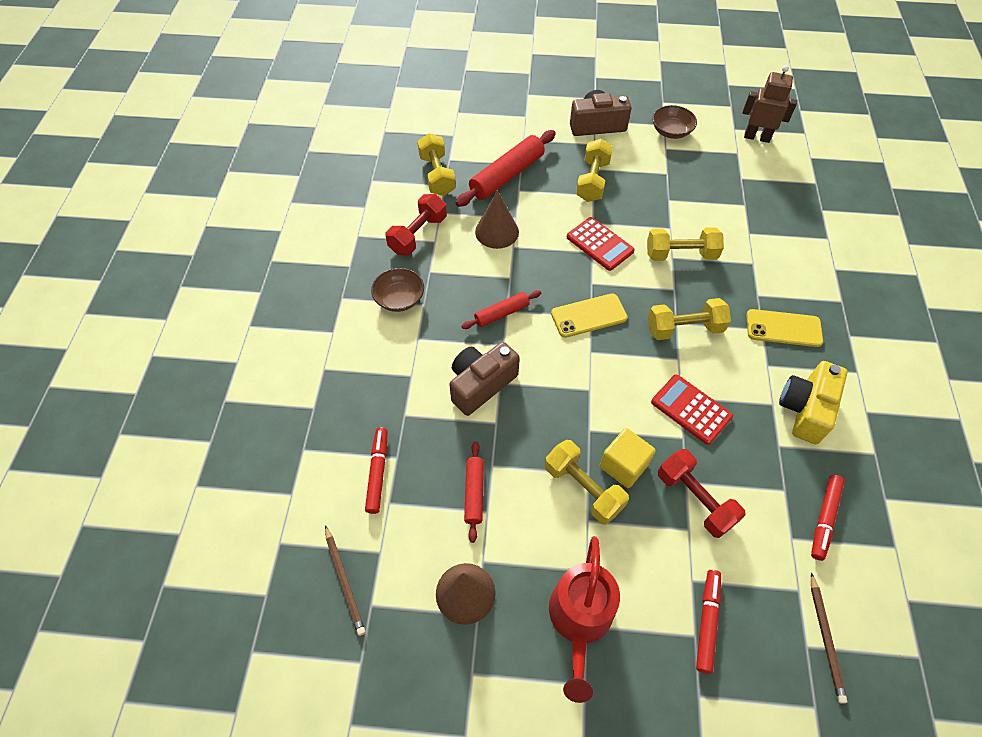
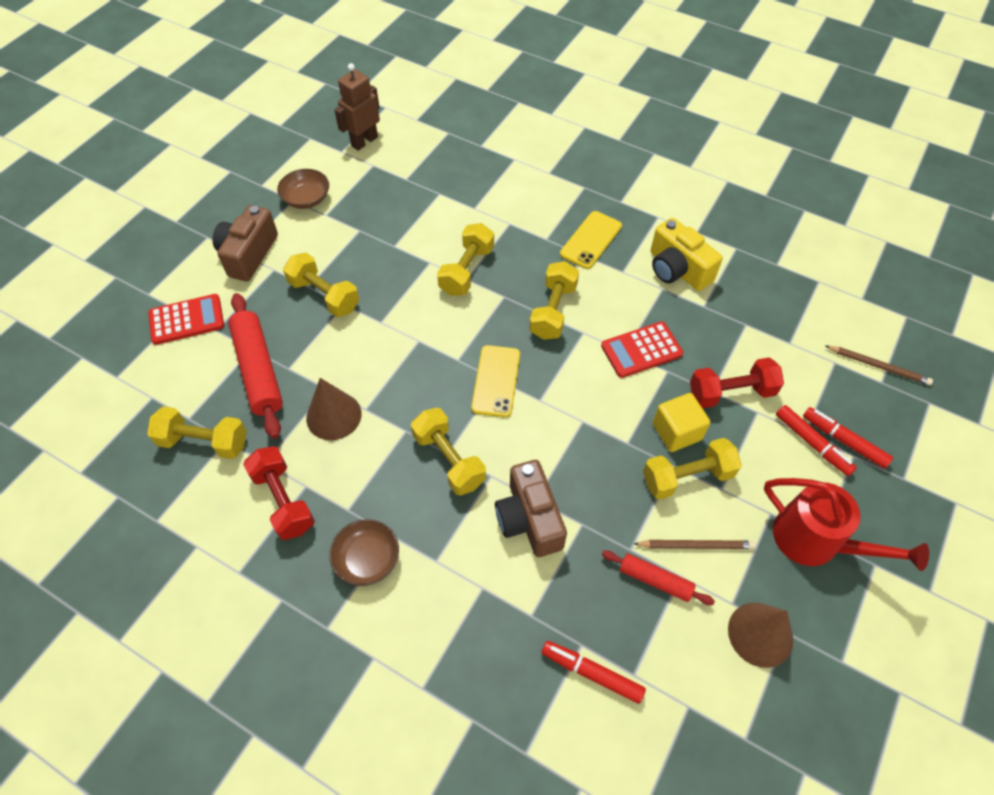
camera: 65 degrees left, 0 degrees up
brown pencil [325,525,365,636] -> brown pencil moved to [634,540,755,549]
red rolling pin [461,290,541,329] -> yellow dumbbell [411,408,486,496]
red calculator [567,217,635,271] -> red calculator moved to [148,294,224,345]
red marker [811,475,845,561] -> red marker moved to [776,405,857,476]

